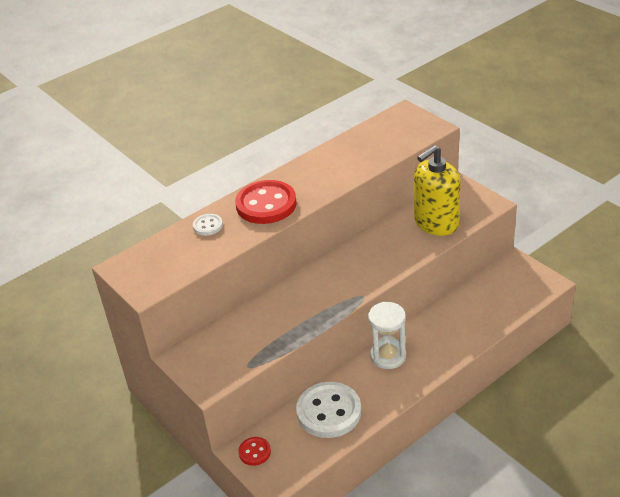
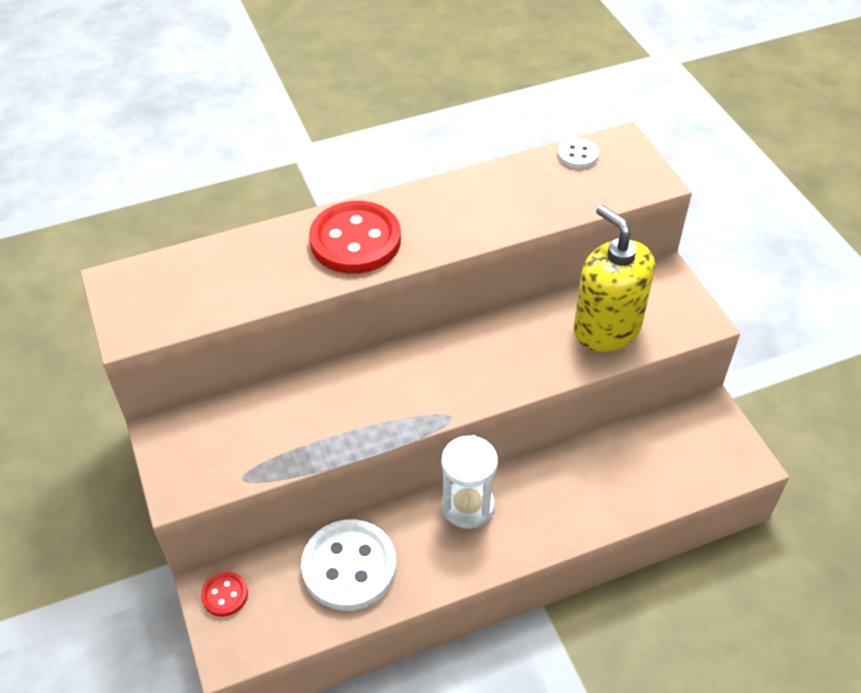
camera: 15 degrees right, 10 degrees up
white button [193,214,223,236] -> white button moved to [558,138,599,169]
yellow soap dispenser [414,145,460,236] -> yellow soap dispenser turned 75 degrees clockwise [574,205,655,352]

